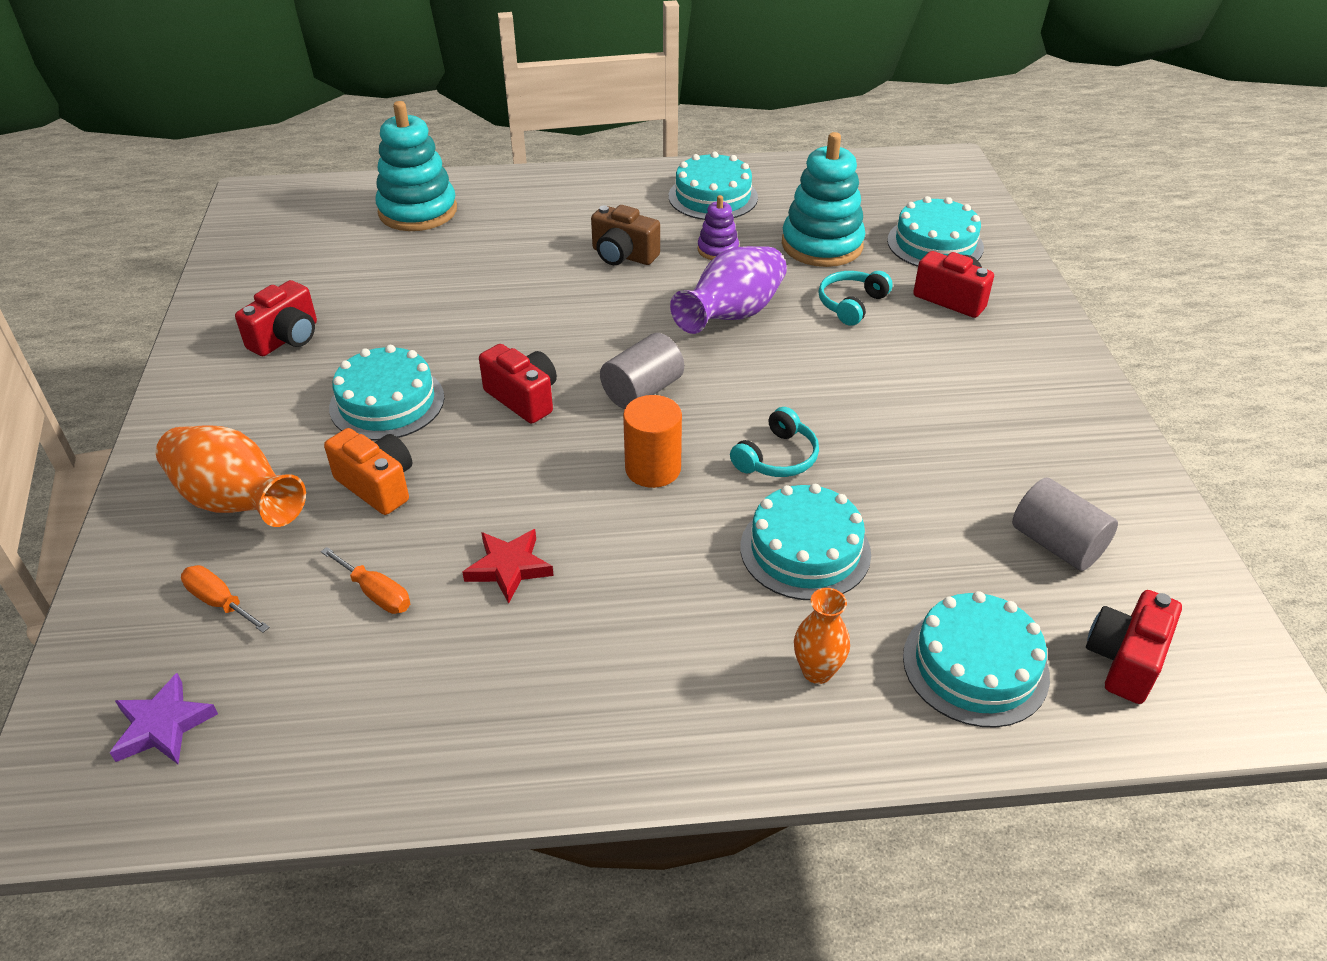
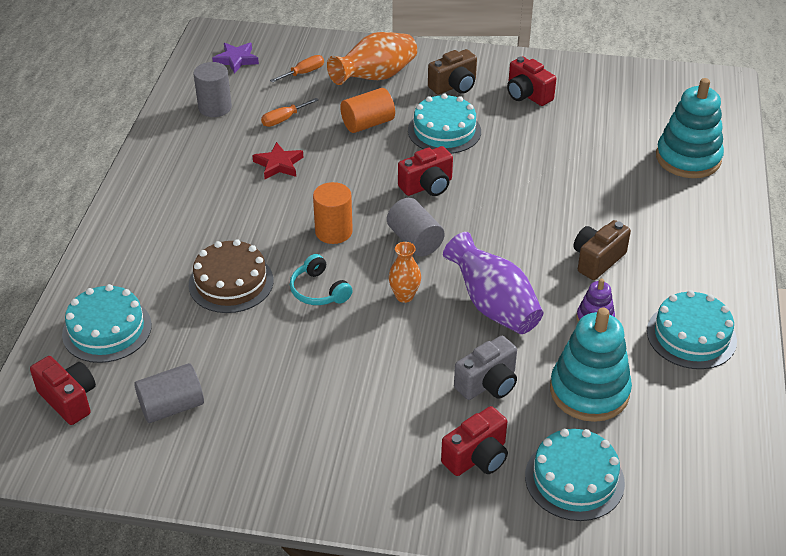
camera: 105 degrees right, 0 degrees up
orange camera [324,428,412,515] -> orange cylinder [340,88,395,133]
turquoise cake [740,484,871,600] -> brown cake [189,239,274,313]
orange vase [794,588,850,684] -> orange vase moved to [389,242,421,303]
turquoise headphones [818,271,893,326] -> grey camera [454,336,517,400]
none -> grey cylinder [194,62,232,117]
none -> brown camera [428,49,477,94]

